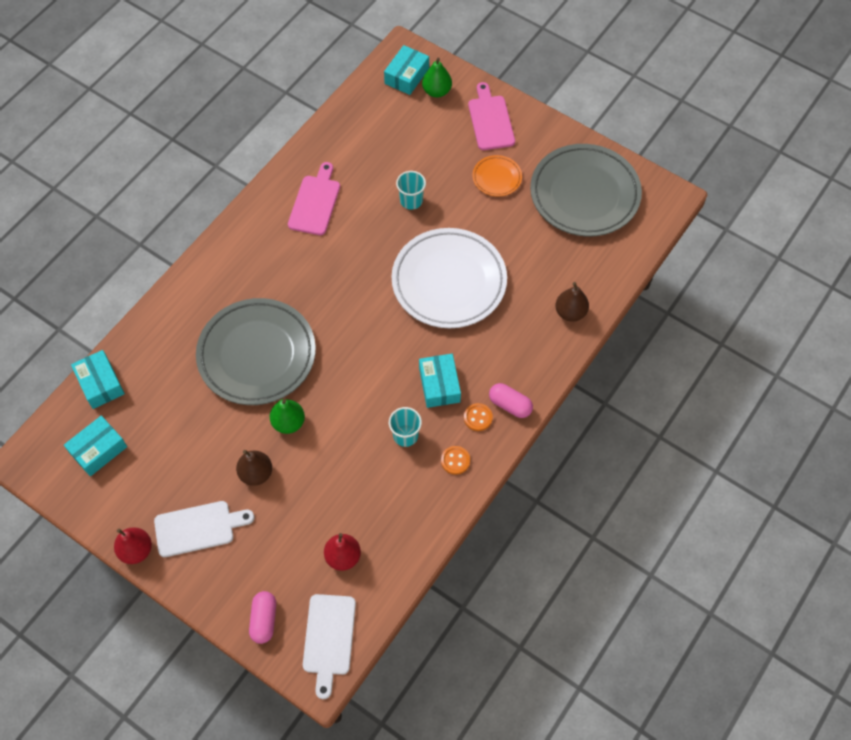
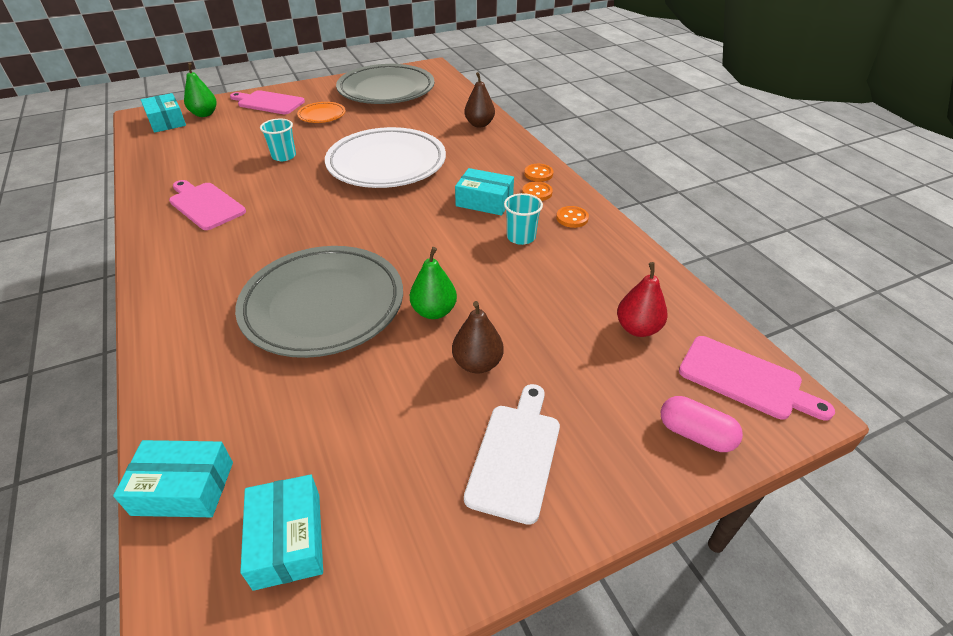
camera: 60 degrees left, 20 degrees down
red pear [114,527,152,564] -> none
white cutting board [303,594,356,699] -> pink cutting board [679,336,835,420]
pink capsule [489,383,533,418] -> orange button [524,164,553,182]

